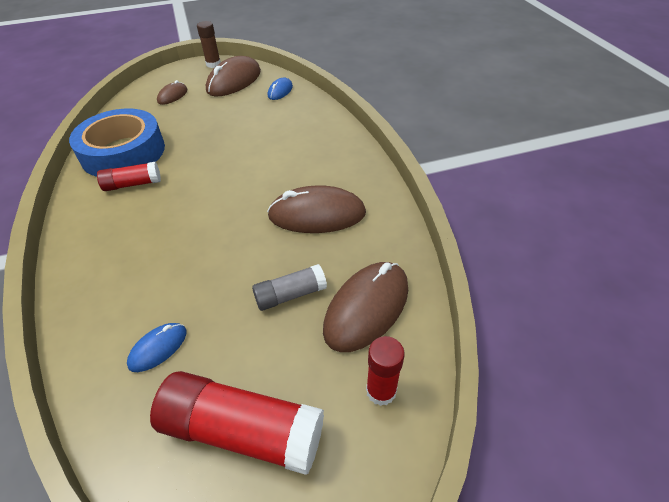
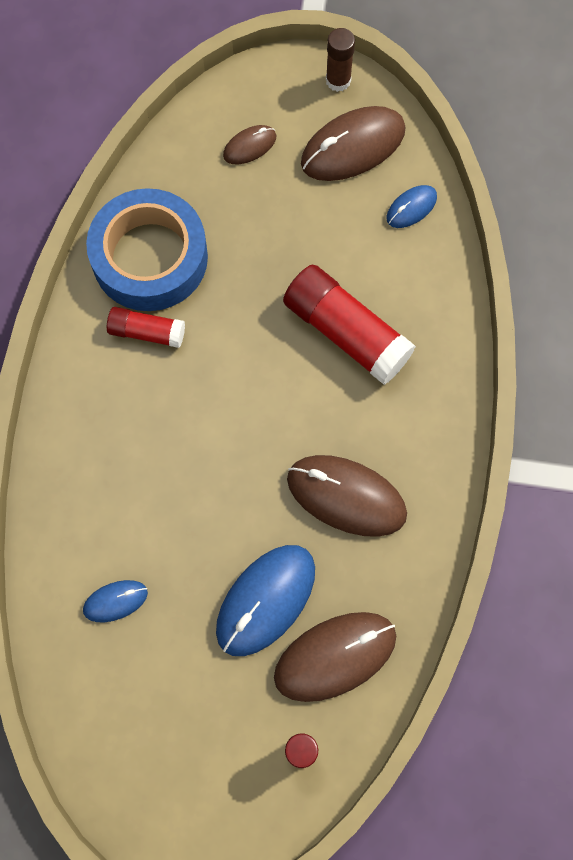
camera: 25 degrees right, 25 degrees up
red glue stick [150,371,324,475] -> red glue stick moved to [283,265,416,385]
grey glue stick [252,264,327,311] -> blue mouse [216,545,315,656]

